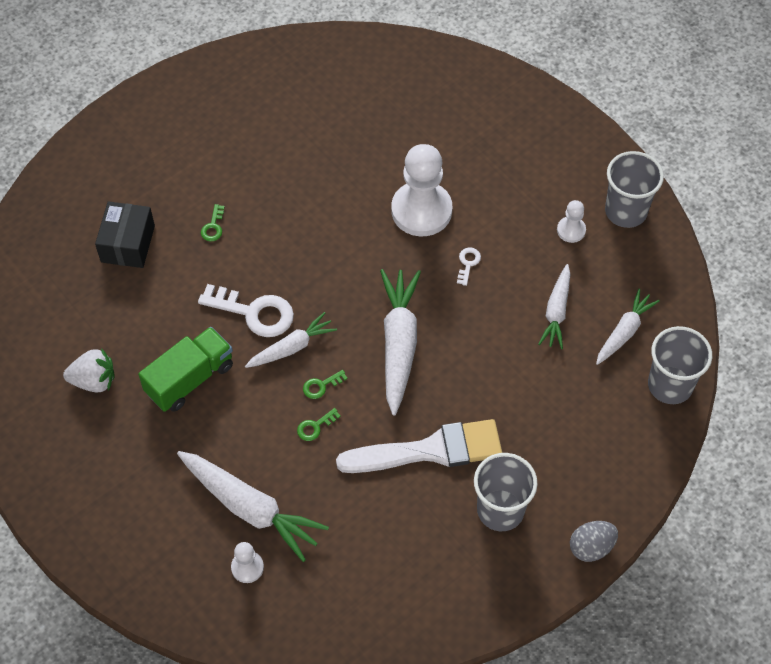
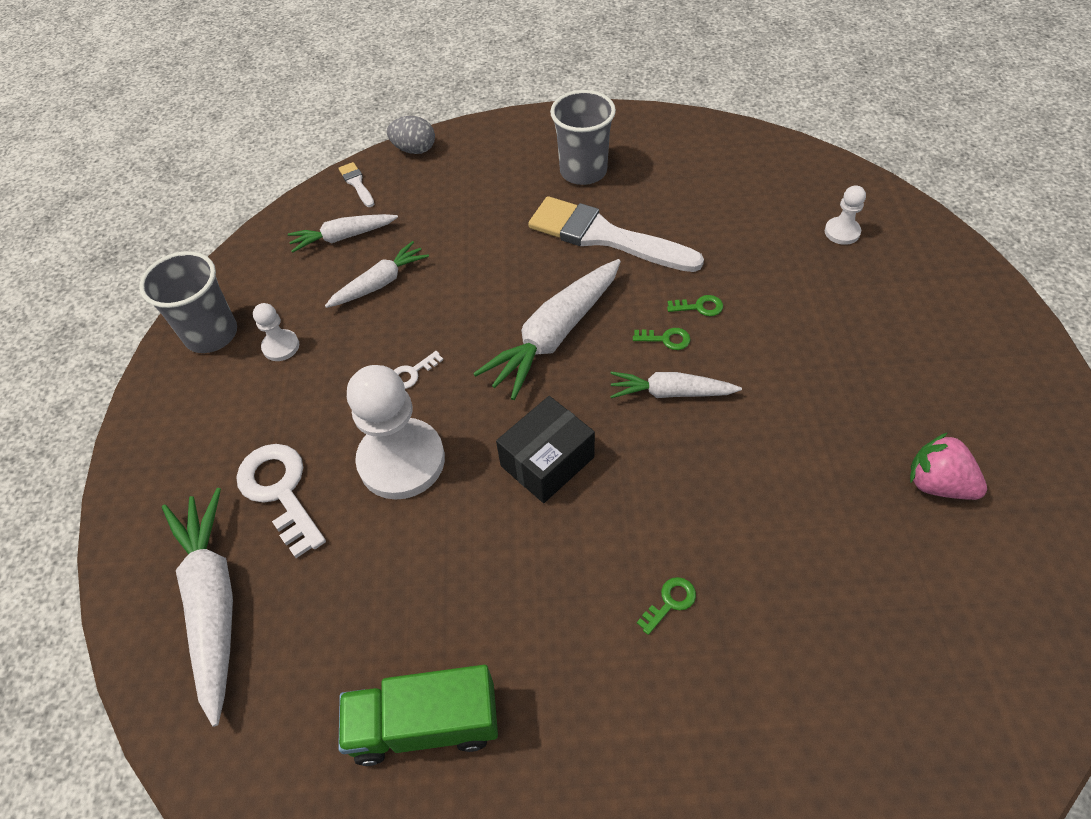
camera: 140 degrees left, 5 degrees down
white strawberry [63,348,115,392] -> pink strawberry [910,433,987,500]
black box [95,201,155,268] -> black box moved to [496,396,595,503]
green truck [138,327,233,412] -> green truck moved to [338,665,498,766]
white carrot [177,451,329,562] -> white carrot moved to [162,488,233,727]
white key [198,284,294,337] -> white key moved to [236,444,326,558]
grey egg [570,521,618,562] -> grey egg moved to [387,116,435,154]
grey cup [648,326,712,404] -> white brush [338,162,374,207]

